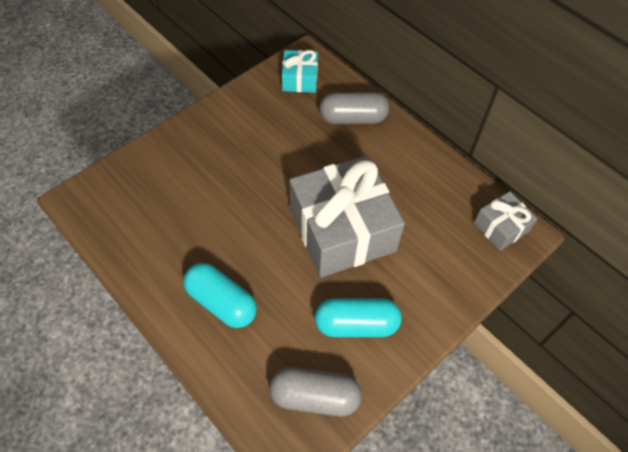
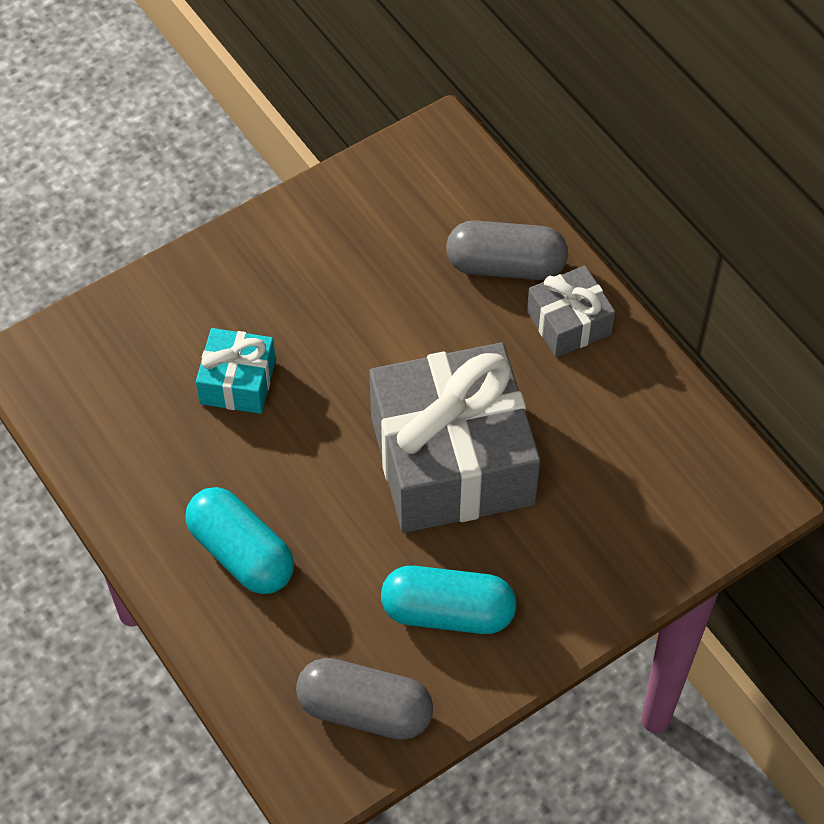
camera: 10 degrees right, 0 degrees up
turquoise gift [282,50,318,93] -> turquoise gift moved to [196,328,276,414]
grey gift [474,191,537,251] -> grey gift moved to [527,266,615,357]

